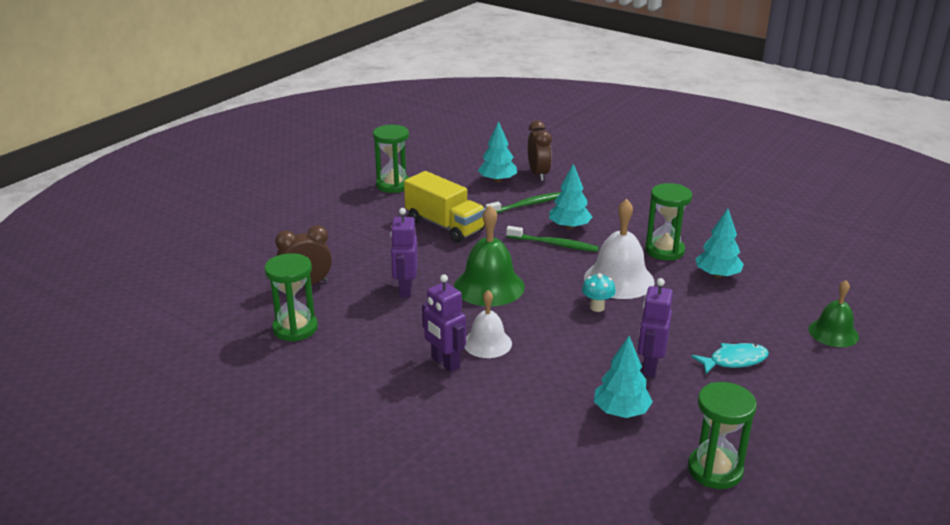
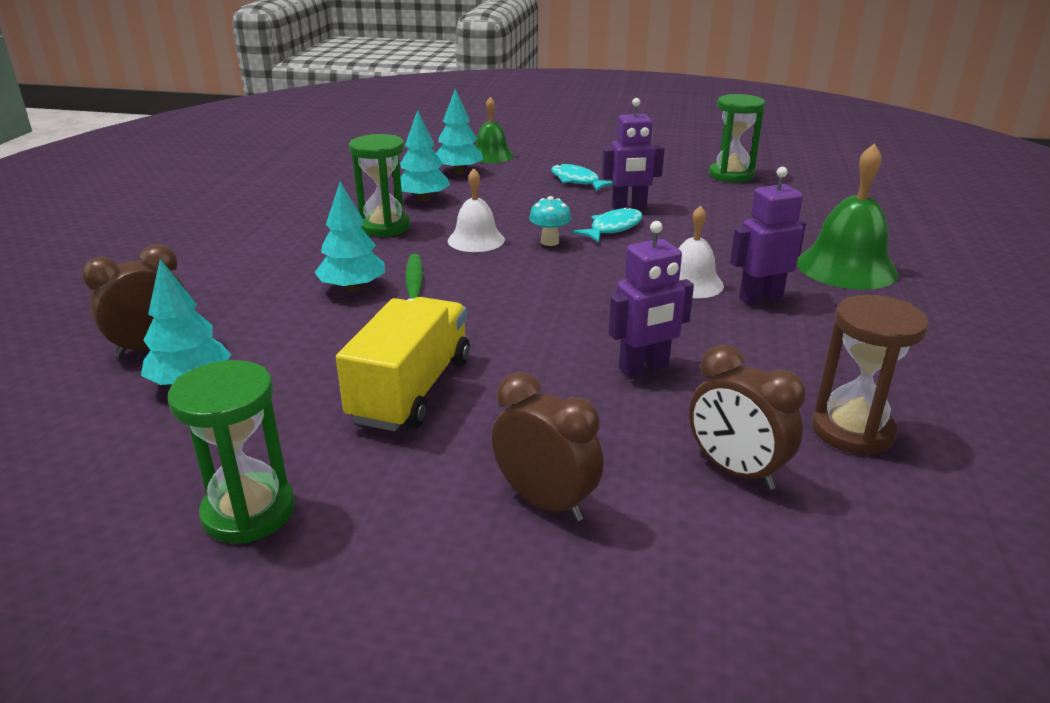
camera: 115 degrees left, 0 degrees up
green hourglass [264,253,318,342] -> brown hourglass [812,295,929,455]
purple robot [422,274,466,372] -> purple robot turned 135 degrees counterclockwise [730,167,806,305]
green bell [454,205,525,306] -> green bell moved to [797,143,898,290]
green toothbrush [485,192,561,213] -> none
white bell [584,199,654,299] -> white bell [448,168,505,252], size x0.63
turquoise tree [594,336,653,418] -> turquoise tree moved to [436,89,483,174]
none -> brown clock [492,372,604,522]
none -> turquoise fish [572,207,643,243]

